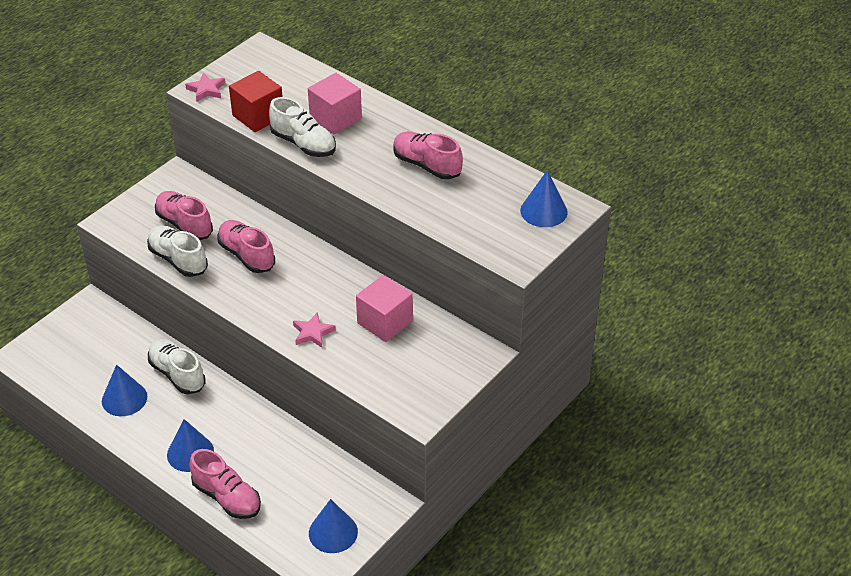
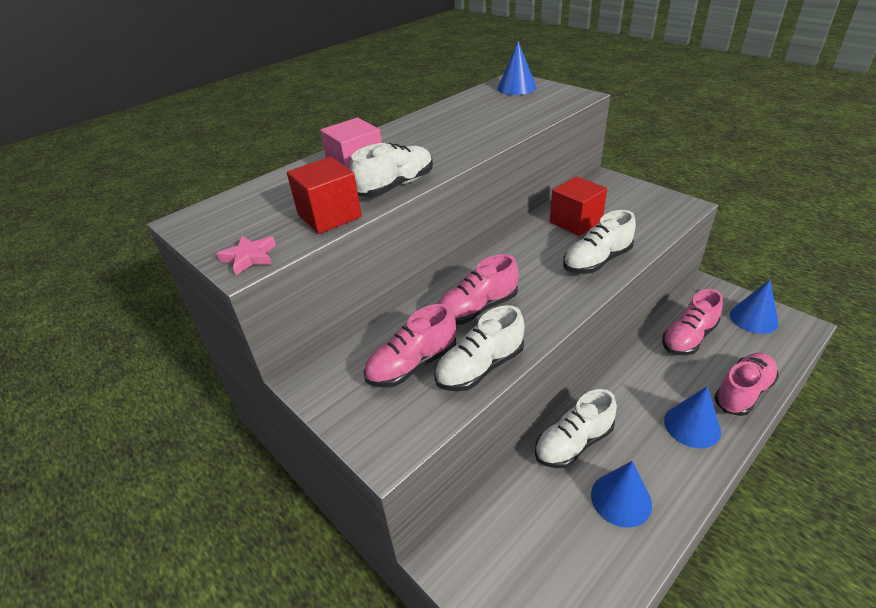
camera: 80 degrees left, 5 degrees down
pink star [293,313,336,348] -> white shoe [563,210,636,274]
pink cube [356,275,413,342] -> red cube [550,176,607,236]
pink shoe [394,132,463,179] -> pink shoe moved to [662,289,723,355]

